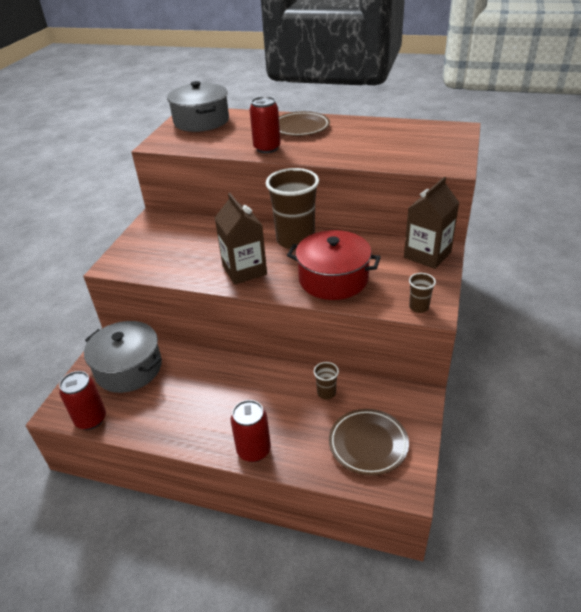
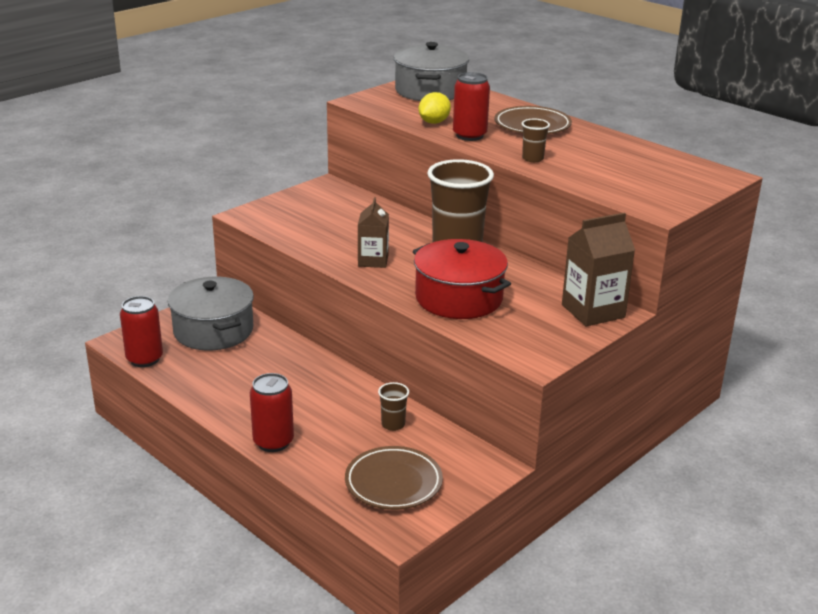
camera: 25 degrees right, 10 degrees down
brown carton [215,193,267,285] -> brown carton [358,197,389,268], size x0.65
brown cup [409,273,436,313] -> brown cup moved to [522,119,550,162]
none -> yellow lemon [419,92,451,124]

